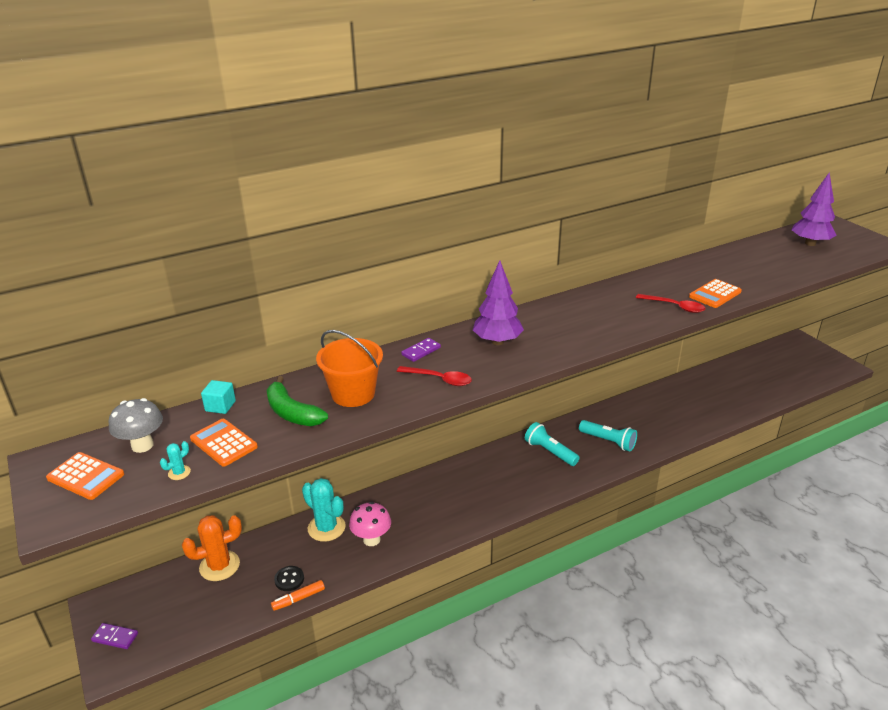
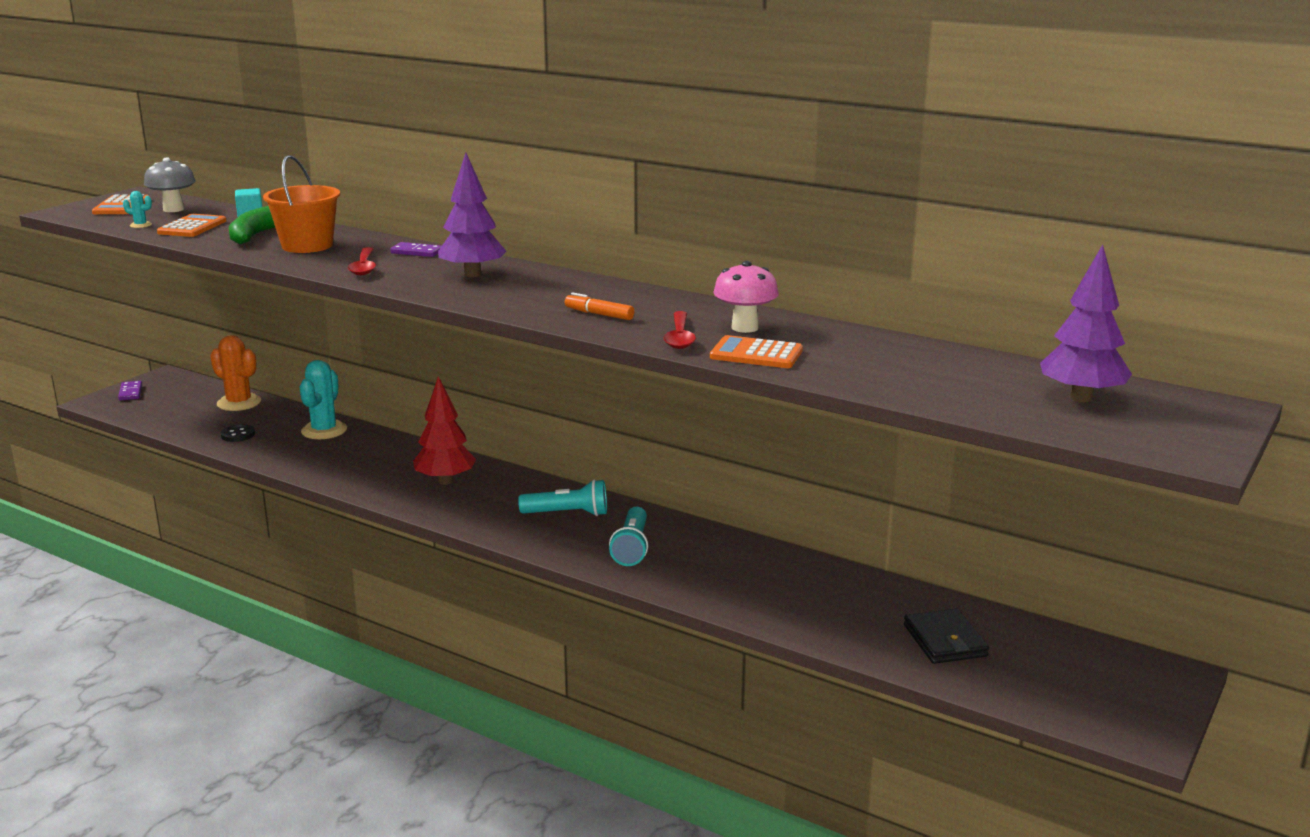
camera: 60 degrees right, 10 degrees down
orange marker [271,580,325,611] -> orange marker moved to [565,292,634,320]
pink mushroom [349,502,391,546] -> pink mushroom moved to [713,261,779,333]
turquoise flashlight [525,422,580,466] -> turquoise flashlight turned 75 degrees clockwise [518,480,607,516]
none -> red tree [413,376,476,485]
none -> black wallet [904,609,989,664]

